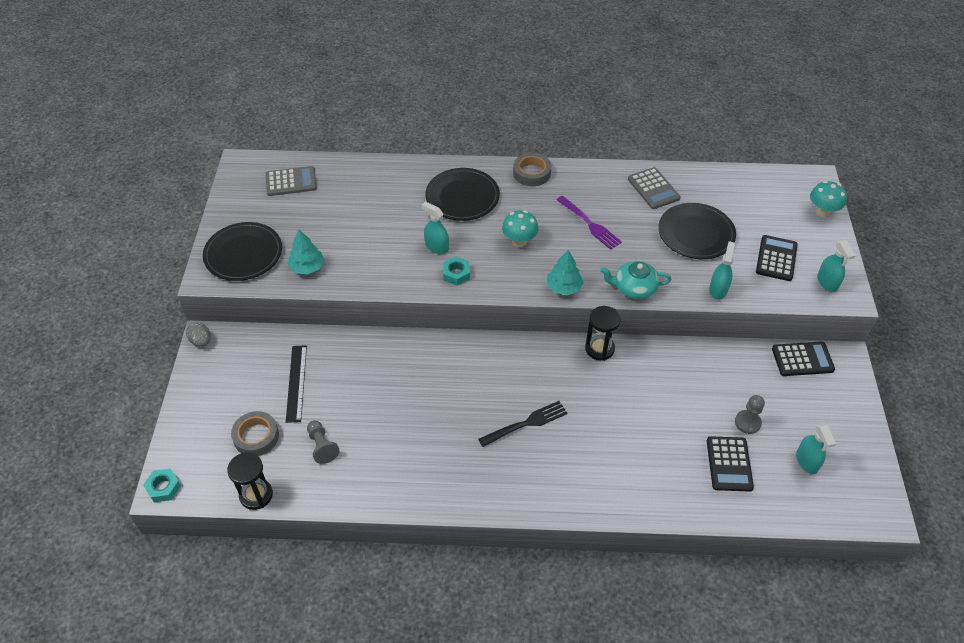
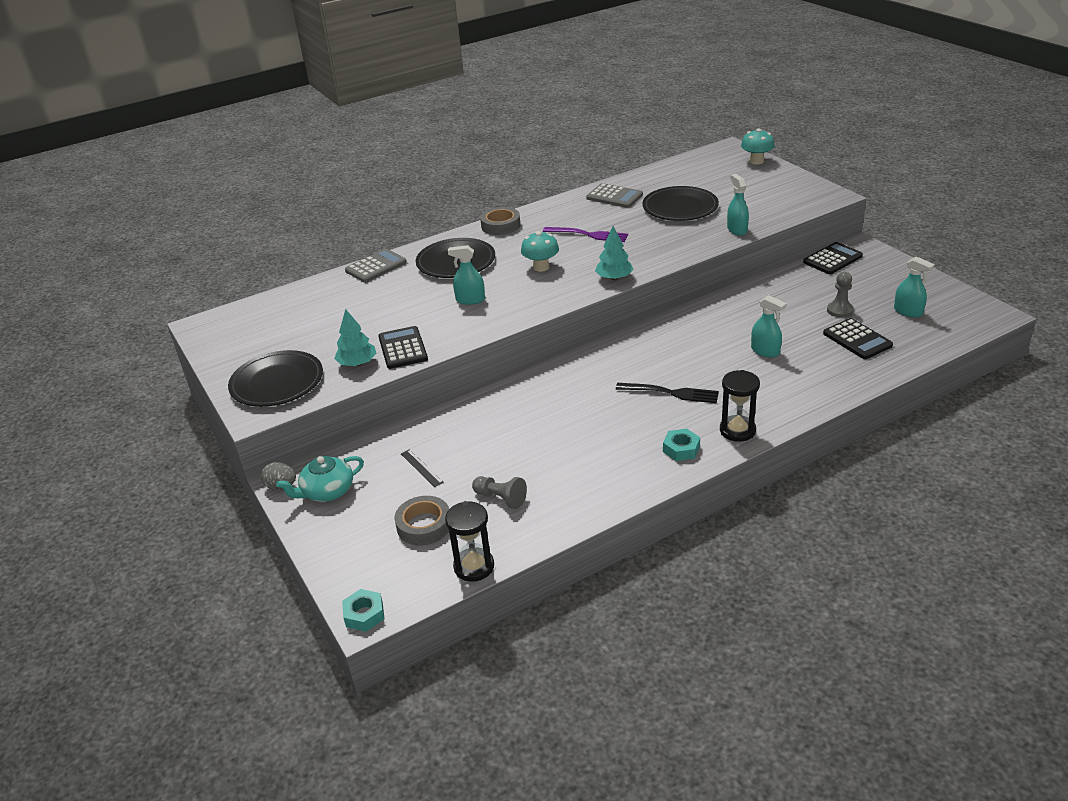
camera: 30 degrees left, 15 degrees down
grey calculator [266,166,317,196] -> grey calculator moved to [345,249,407,283]
black ruler [286,345,307,423] -> black ruler [401,449,444,487], size x0.60
turquoise nut [443,256,470,286] -> turquoise nut moved to [663,429,700,461]
black fork [478,401,567,447] -> black fork turned 75 degrees clockwise [616,383,719,403]
black hourglass [585,306,621,361] -> black hourglass moved to [720,370,760,442]
turquoise teapot [600,261,671,299] -> turquoise teapot moved to [276,456,364,502]
black calculator [756,235,798,281] -> black calculator moved to [378,326,428,369]
turquoise spray bottle [817,240,856,292] -> turquoise spray bottle moved to [751,295,787,357]

